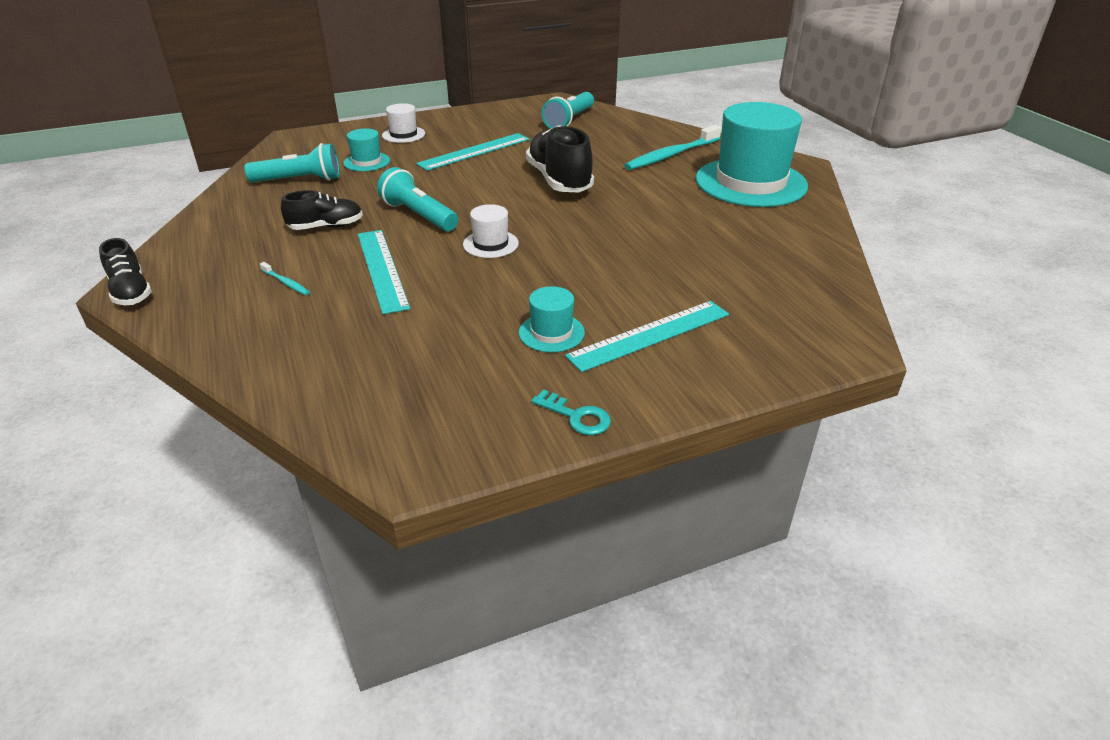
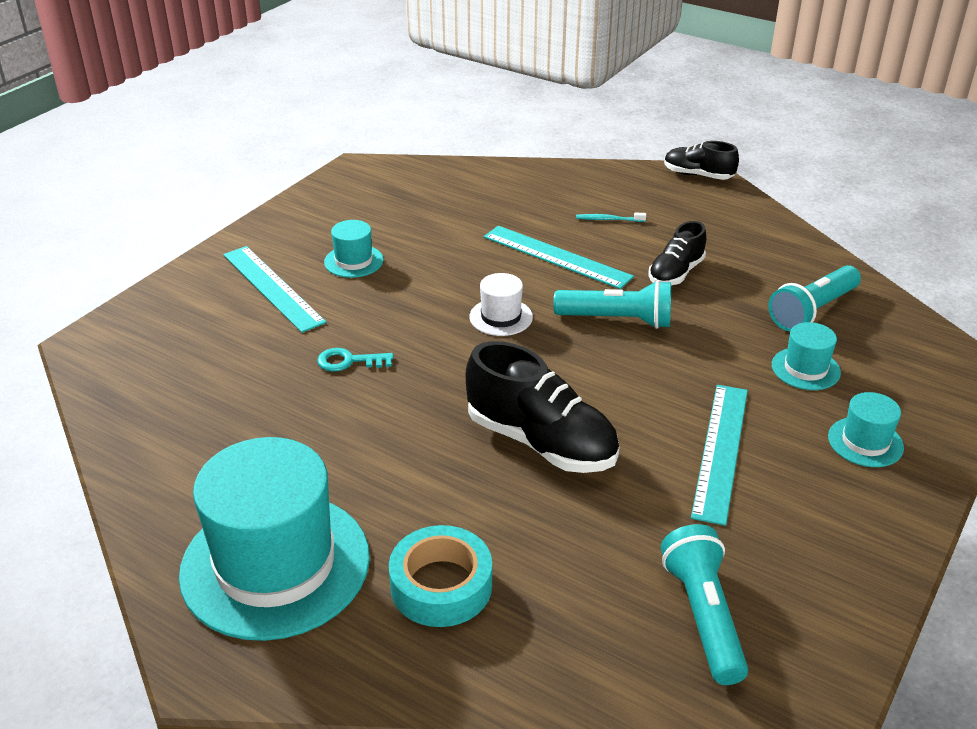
camera: 145 degrees right, 0 degrees up
white hat [382,103,425,143] -> turquoise hat [828,392,904,467]
turquoise key [531,389,611,435] -> turquoise key moved to [317,348,393,372]
turquoise ruler [565,301,729,372] -> turquoise ruler turned 60 degrees counterclockwise [223,246,327,333]
turquoise toothbrush [624,125,721,170] -> turquoise tape [389,525,492,627]

